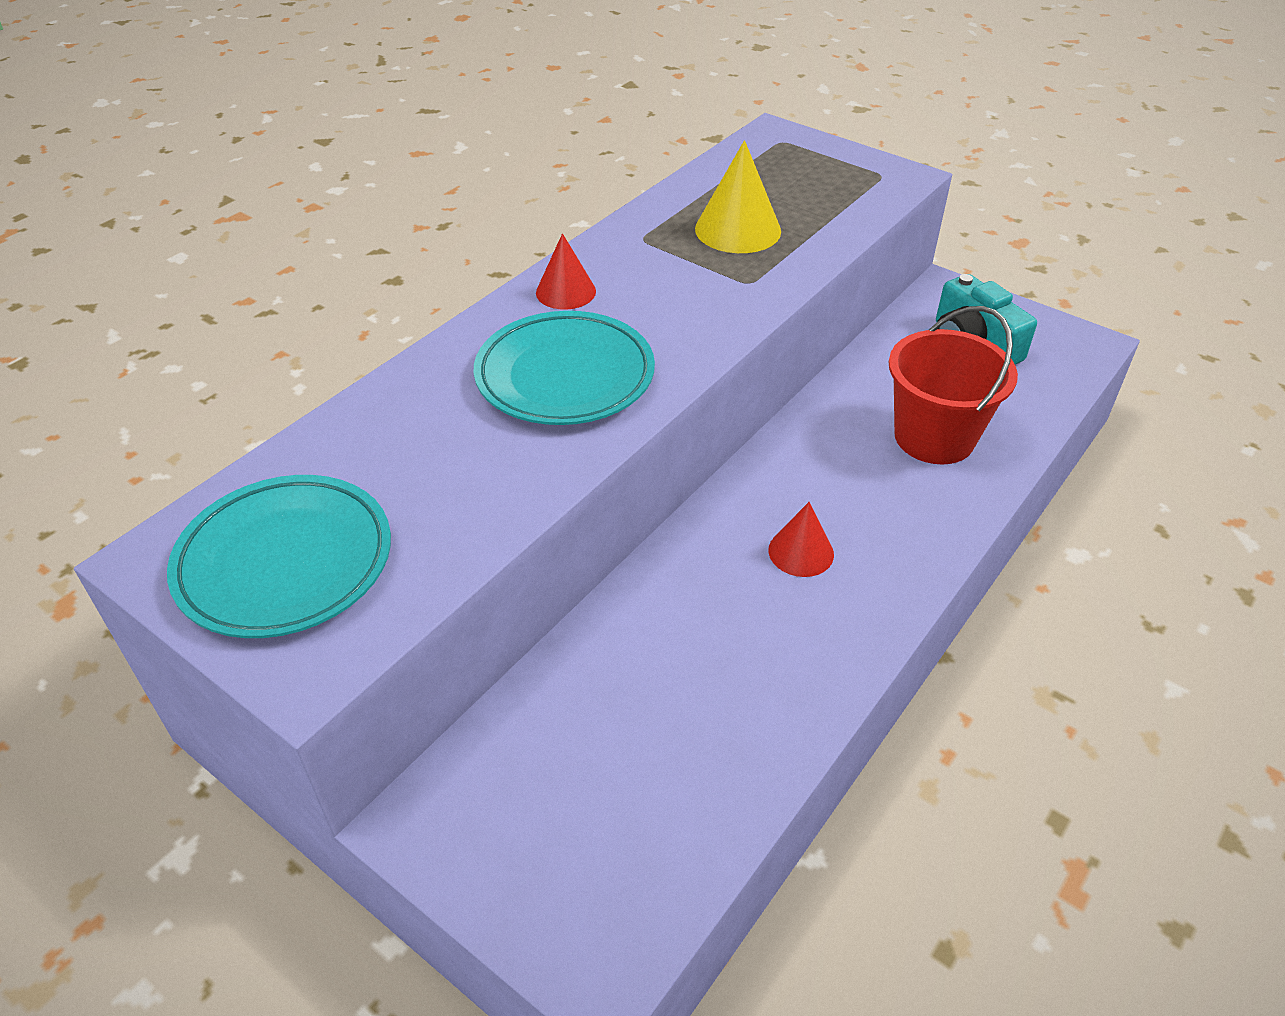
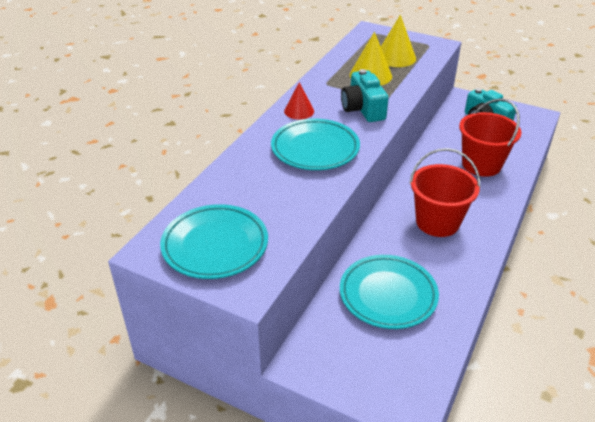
camera: 10 degrees left, 5 degrees down
red cone [768,502,834,577] -> red bucket [409,148,481,237]
none -> turquoise plate [340,255,439,329]
none -> turquoise camera [341,69,389,122]
none -> yellow cone [381,15,416,67]

